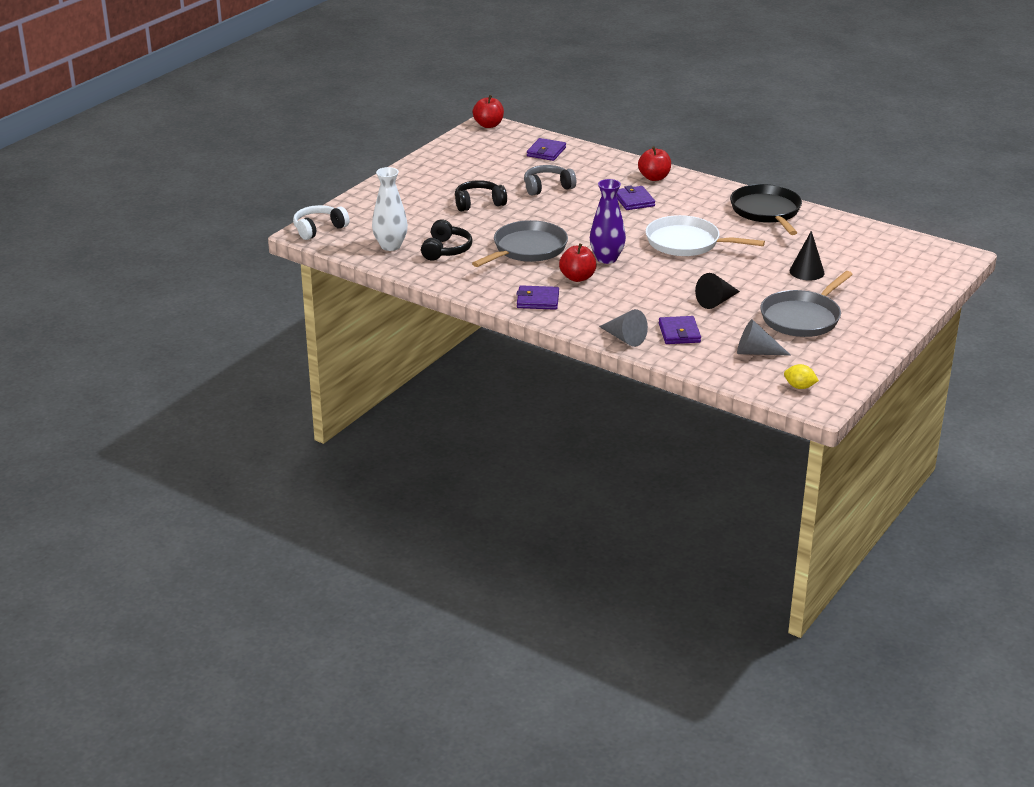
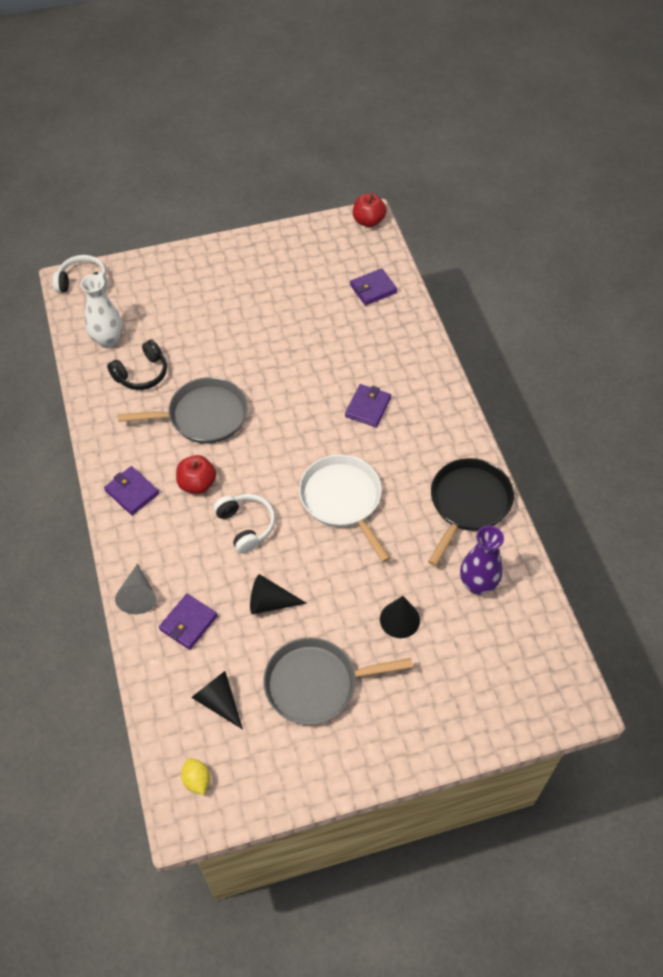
camera: 40 degrees right, 25 degrees up
black headphones [455,180,507,211] -> none
grey headphones [524,165,576,196] -> none
purple vase [590,179,626,264] -> purple vase moved to [460,526,504,595]
red apple [638,146,671,181] -> none
grey cone [737,319,791,356] -> black cone [191,671,243,730]
none -> white headphones [213,494,275,554]

